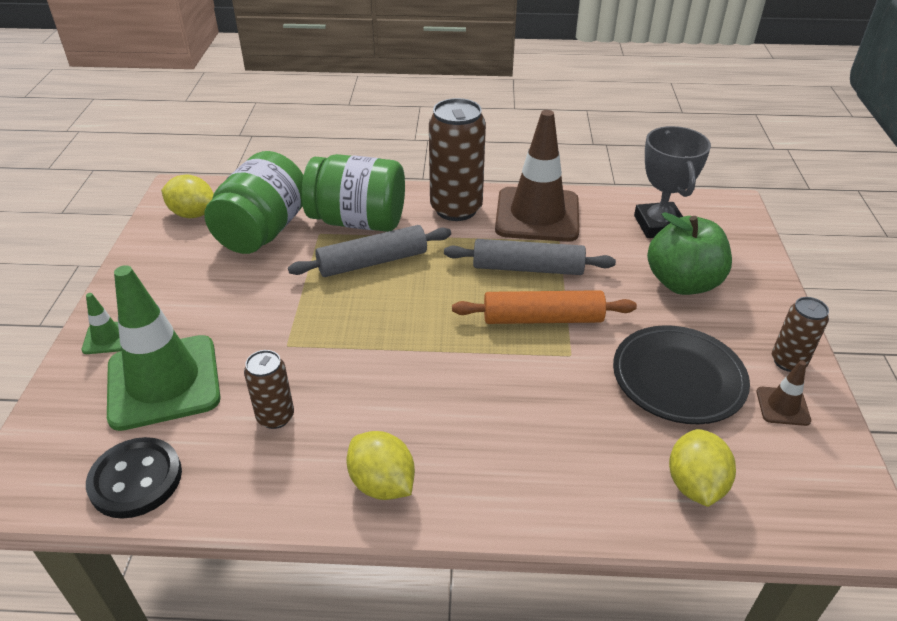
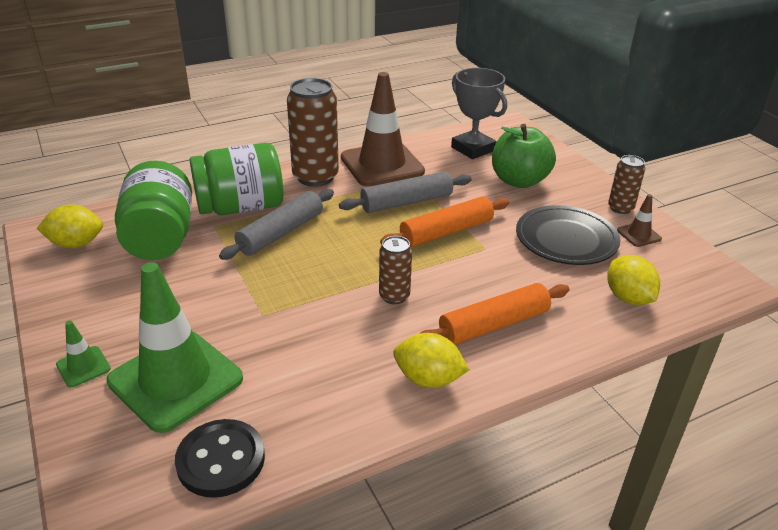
camera: 30 degrees left, 5 degrees down
brown can [244,350,294,429] -> brown can moved to [379,236,412,304]
none -> orange rolling pin [421,283,569,345]

